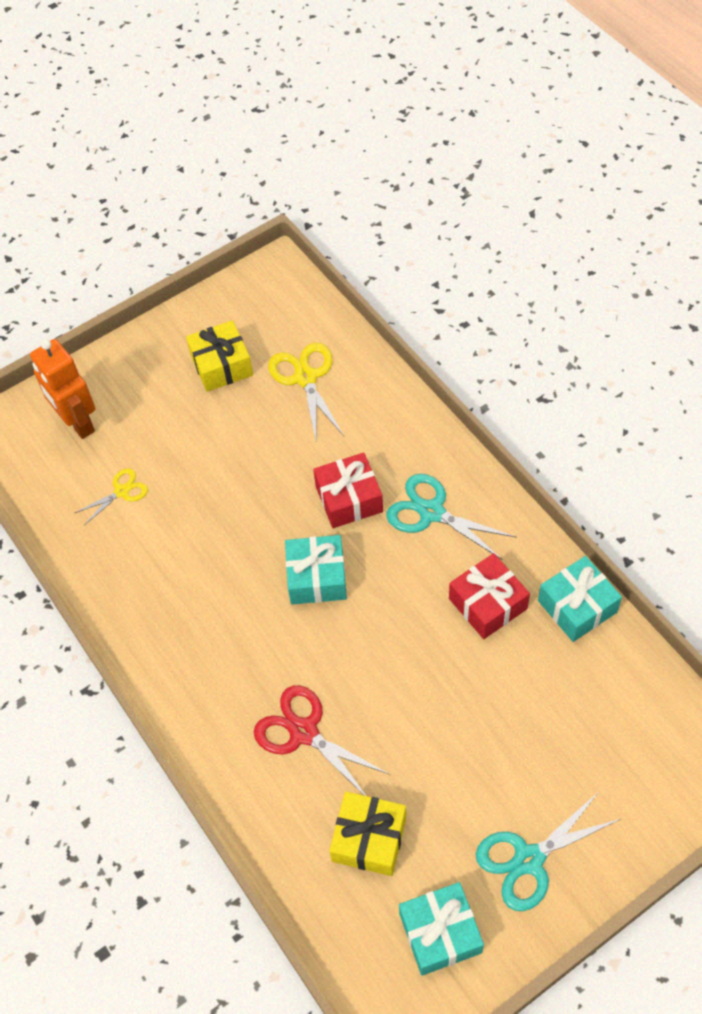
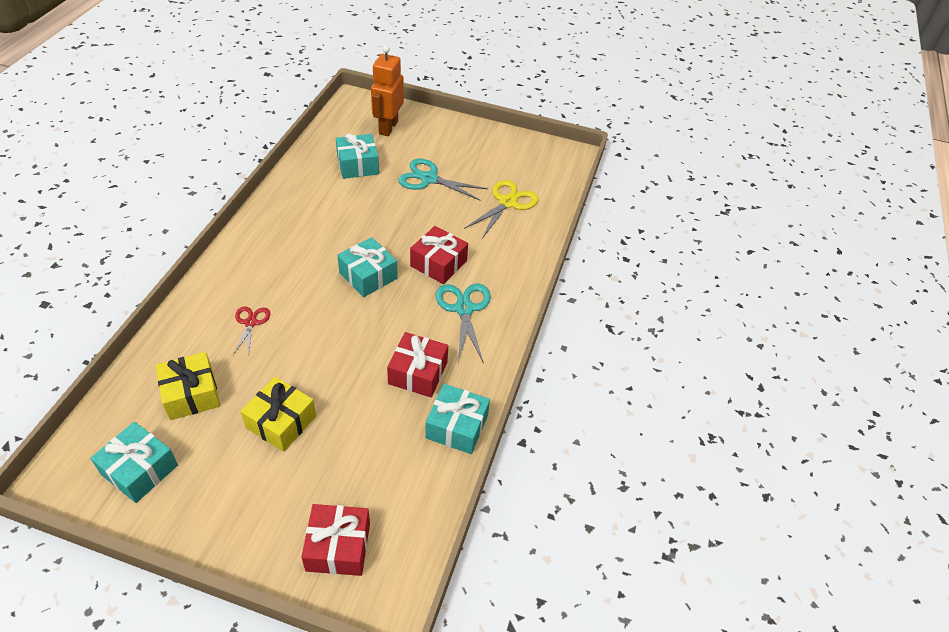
camera: 45 degrees right, 10 degrees down
yellow scissors [75,468,148,525] -> turquoise gift [336,134,379,179]
yellow gift [186,320,253,392] -> yellow gift moved to [240,377,316,452]
red scissors [254,685,390,796] -> red scissors [233,306,270,356], size x0.60
turquoise scissors [476,792,621,911] -> turquoise scissors moved to [398,158,488,201]
none -> red gift [301,504,370,576]

